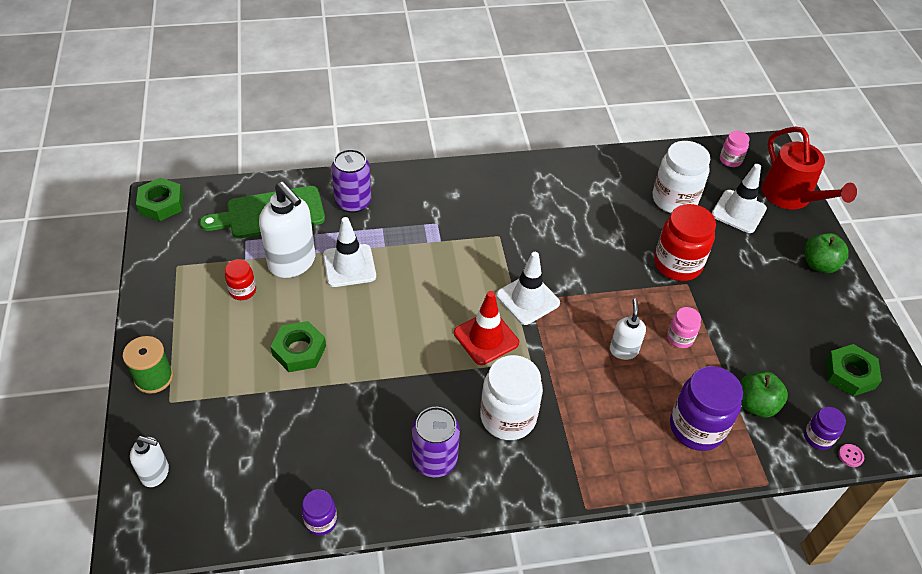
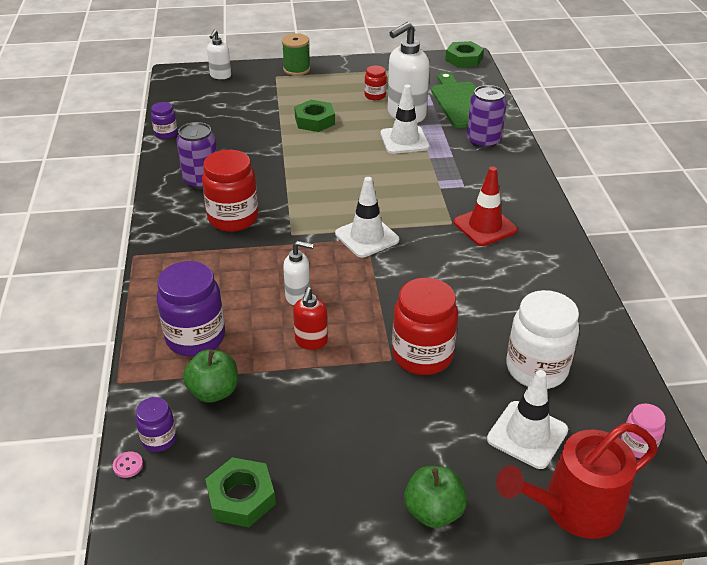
camera: 95 degrees right, 10 degrees down
red traffic cone [454,291,519,365] -> red traffic cone moved to [454,166,518,246]
white jar [480,355,543,440] -> red jar [202,150,258,232]
pink jar [667,307,701,348] -> red soap dispenser [293,287,328,350]

